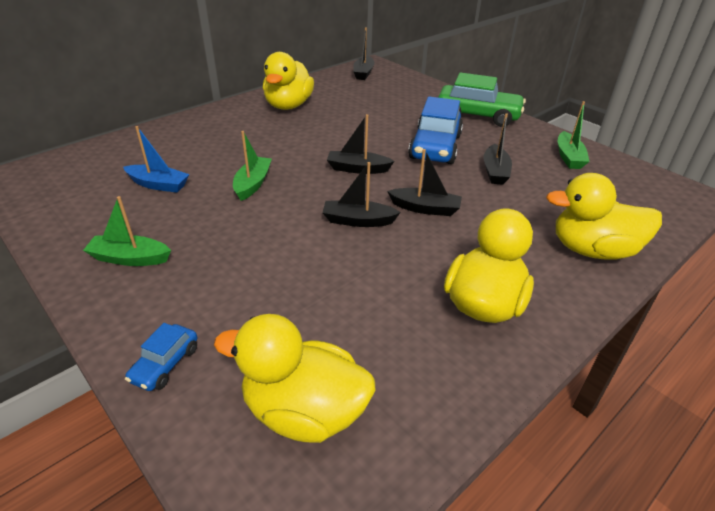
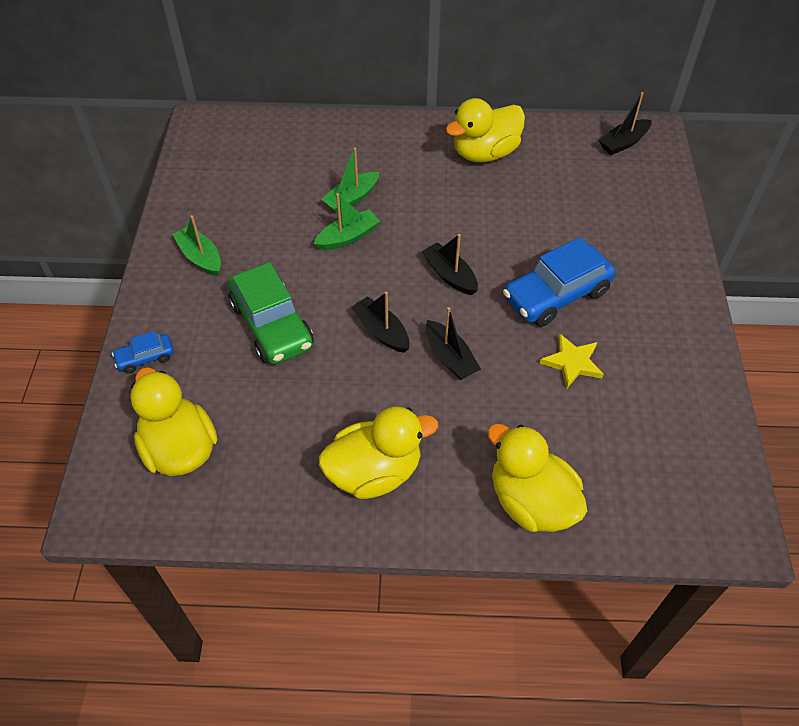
camera: 45 degrees right, 15 degrees up
blue boat [123,126,189,193] -> none
green car [438,72,526,127] -> green car moved to [228,262,313,364]
black boat [483,113,512,185] -> yellow star [540,333,604,389]
green boat [558,101,590,169] -> green boat moved to [321,147,379,213]

